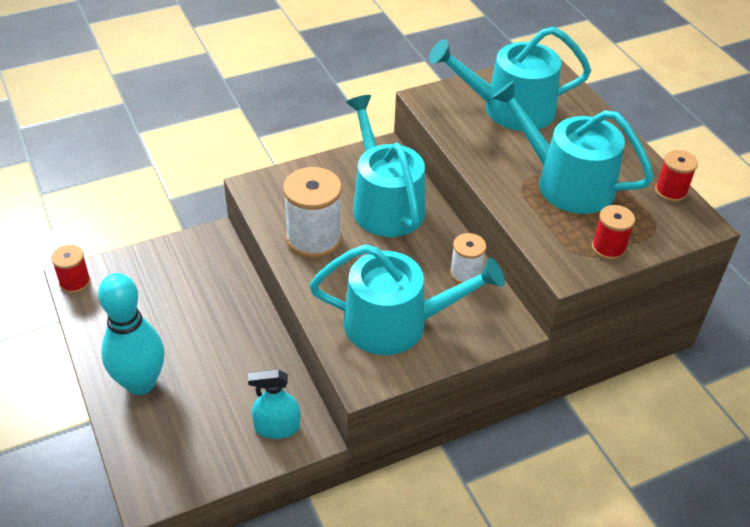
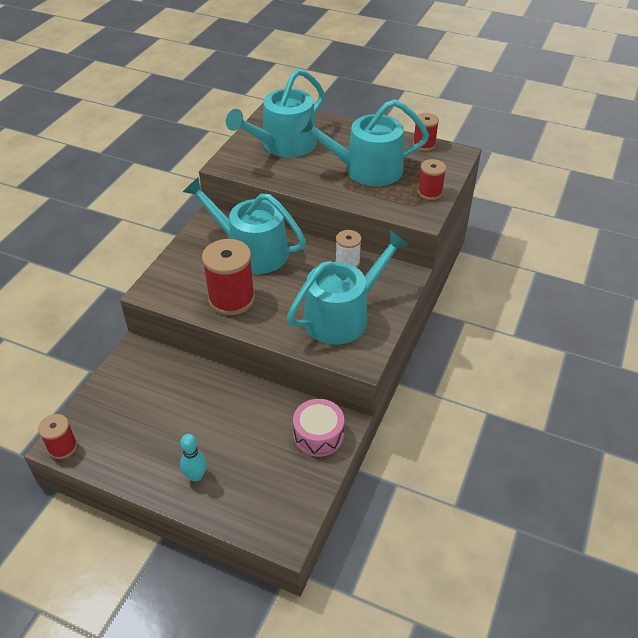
camera: 40 degrees left, 0 degrees up
turquoise bowling pin [98,273,164,395] -> turquoise bowling pin [180,434,207,481], size x0.50
turquoise spray bottle [248,369,300,439] -> pink drum [293,399,344,457]
white spool [283,167,342,258] -> red spool [202,239,255,315]

